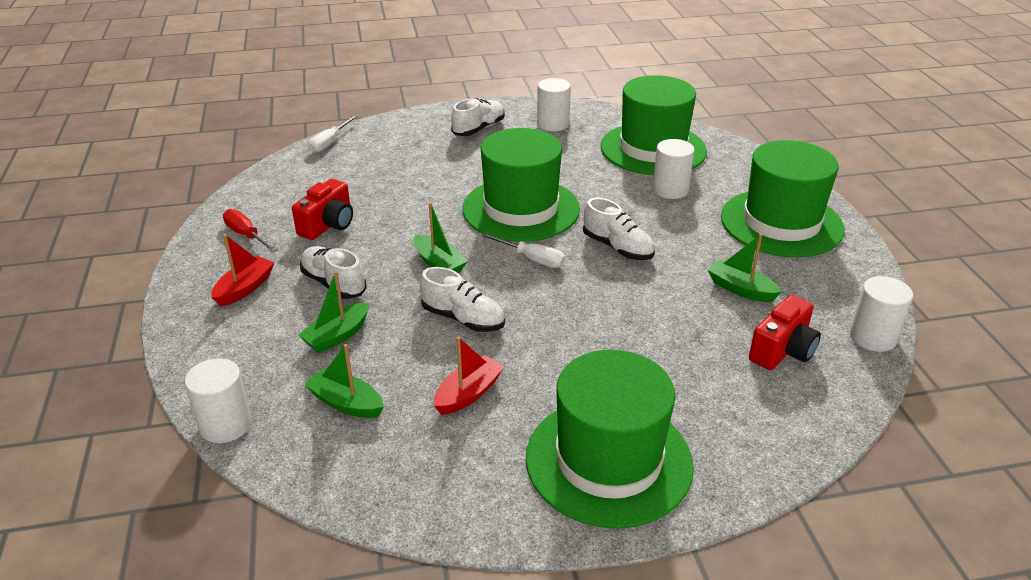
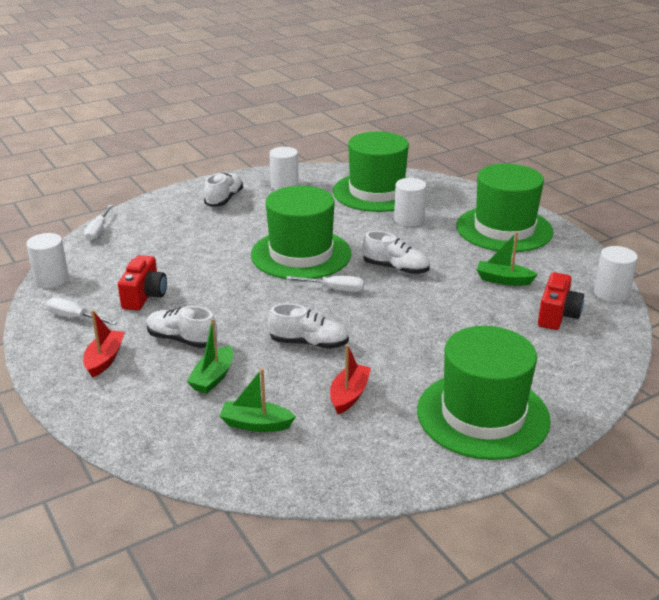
camera: 20 degrees left, 5 degrees down
white cylinder [185,358,252,443] -> white cylinder moved to [26,233,69,288]
red screwdriver [223,209,278,252] -> white screwdriver [47,297,117,325]
green boat [414,202,468,273] -> none

